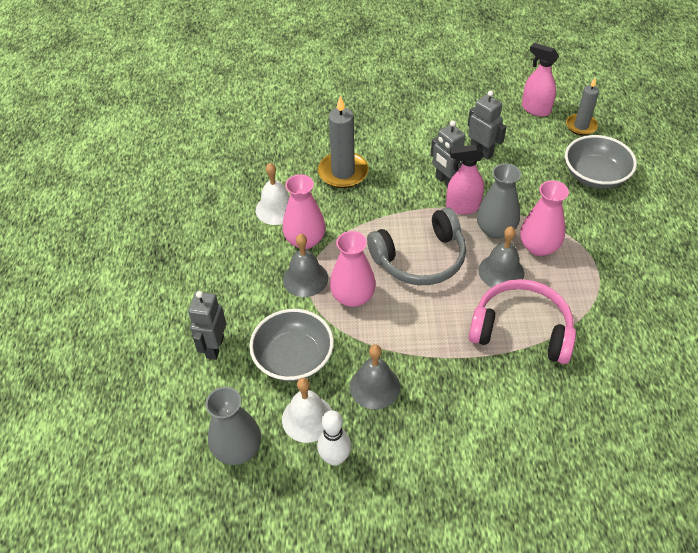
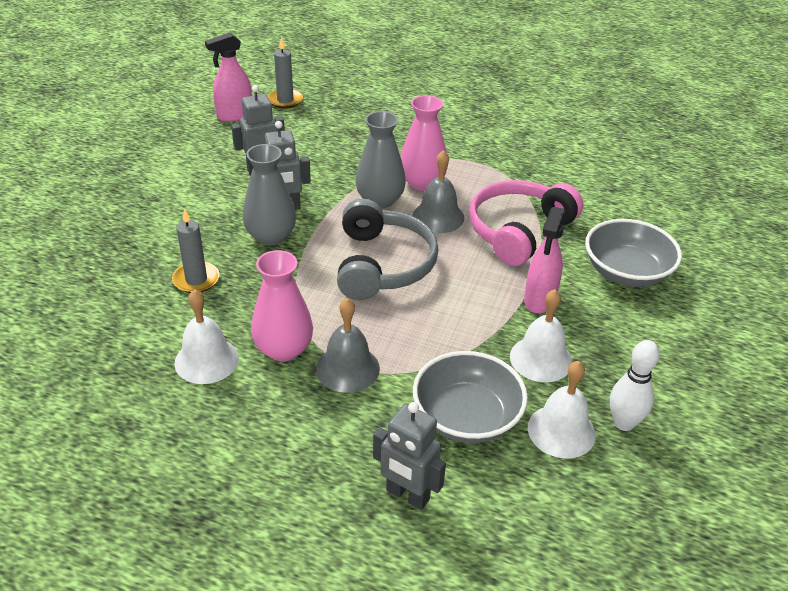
camera: 70 degrees left, 10 degrees down
grey vase [206,387,261,465] -> grey vase moved to [243,144,296,246]
grey candle [318,96,369,188] -> grey candle [172,209,220,293], size x0.65
pink vase [330,231,376,307] -> none
grey bell [350,345,400,409] -> white bell [510,289,572,382]
pink spray bottle [446,145,484,214] -> pink spray bottle moved to [524,207,565,313]
grey bowl [565,135,637,189] -> grey bowl moved to [585,219,682,287]

